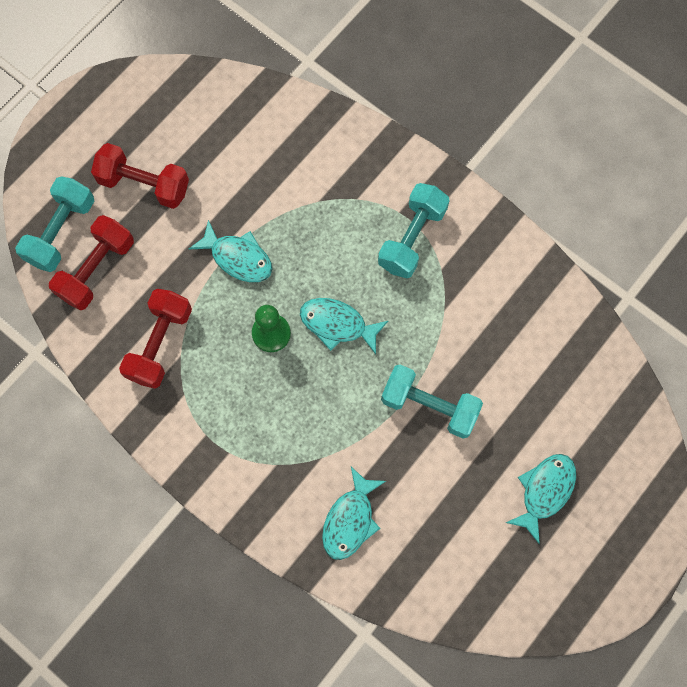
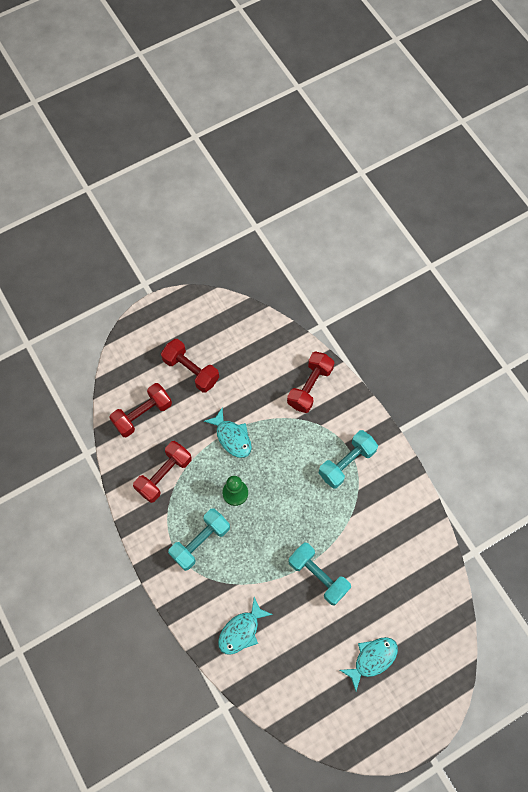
camera: 20 degrees right, 5 degrees down
turquoise dumbbell [15,176,94,272] -> turquoise dumbbell moved to [168,508,230,571]
turquoise fish [300,298,388,354] -> none
none -> red dumbbell [287,351,334,413]

